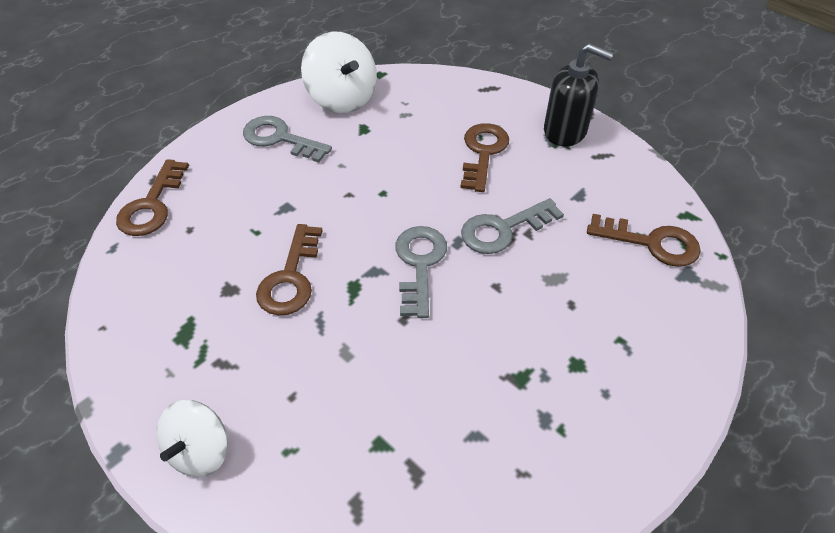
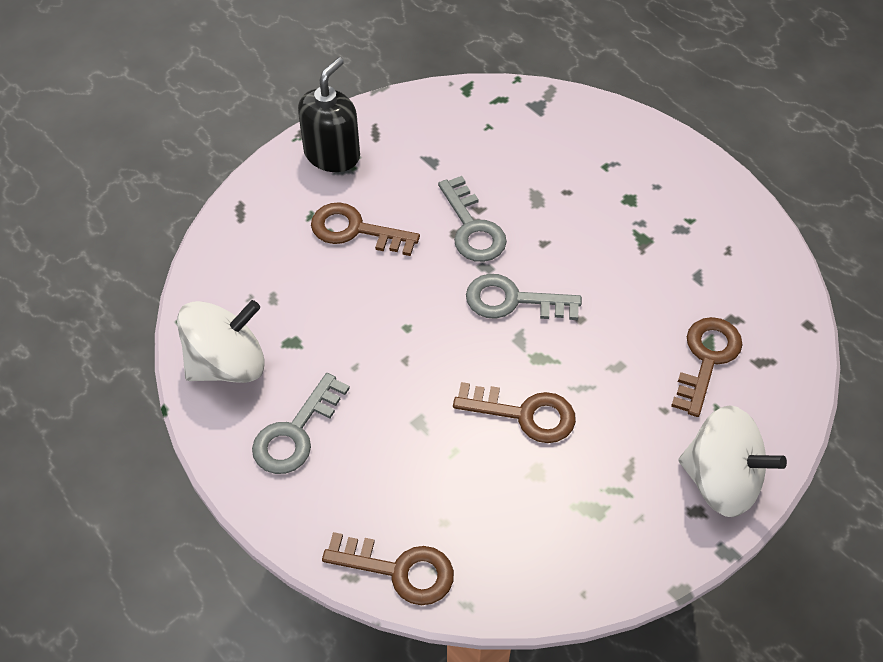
camera: 85 degrees left, 5 degrees up
white spinning top [156,400,228,477] -> white spinning top [679,405,787,517], size x1.51
brown key [587,214,701,267] -> brown key moved to [671,317,743,417]

